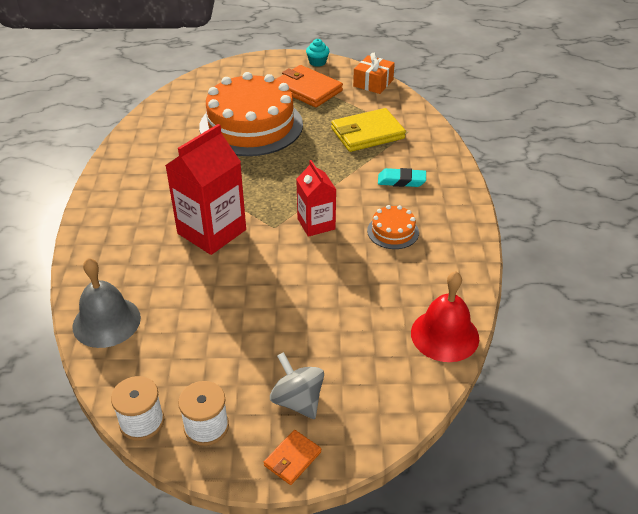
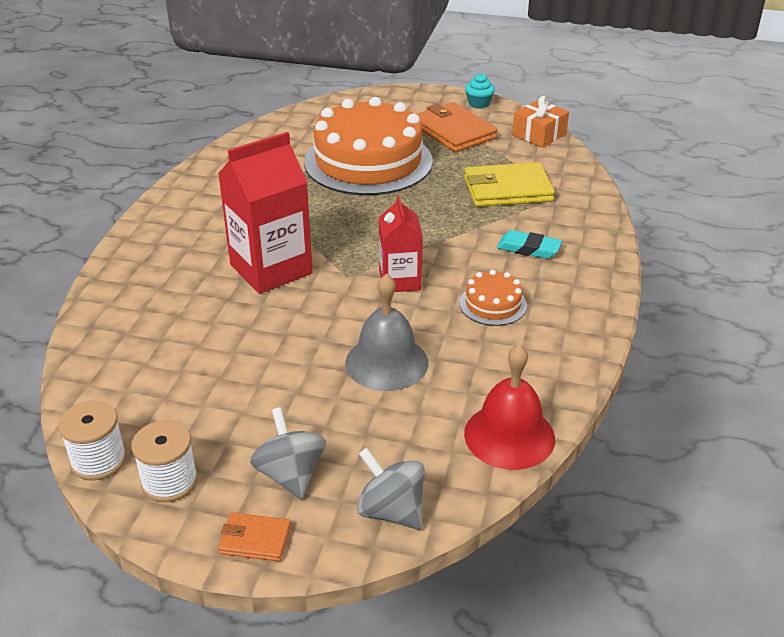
camera: 15 degrees right, 5 degrees down
grey bell [72,258,141,348] -> grey bell moved to [345,273,428,391]
orange wallet [264,430,321,485] -> orange wallet turned 45 degrees clockwise [218,512,291,561]
none -> grey spinning top [357,448,425,530]

